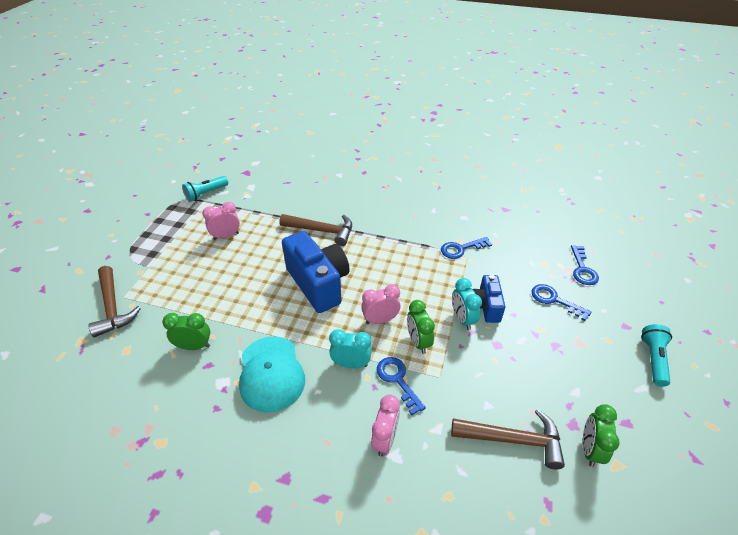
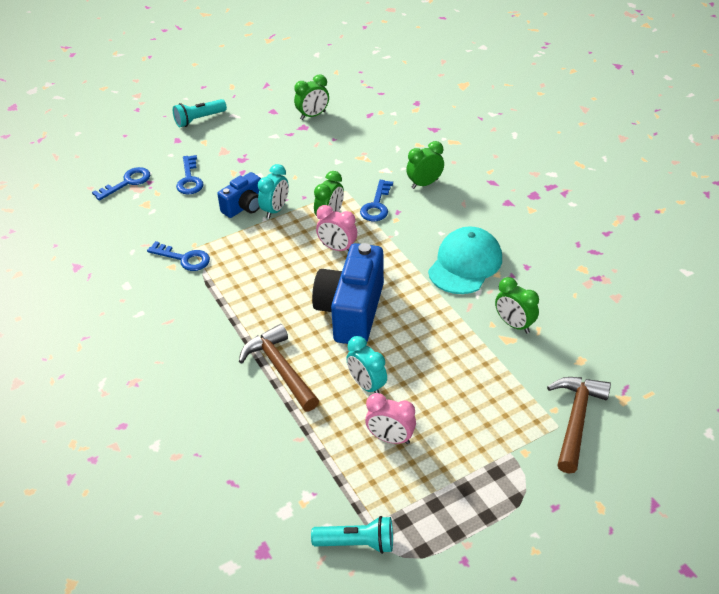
camera: 135 degrees left, 0 degrees up
turquoise clock [329,329,372,368] -> turquoise clock moved to [346,336,387,393]
pink clock [371,395,400,456] -> green clock [406,141,444,189]
brown hammer [451,409,565,469] -> none

